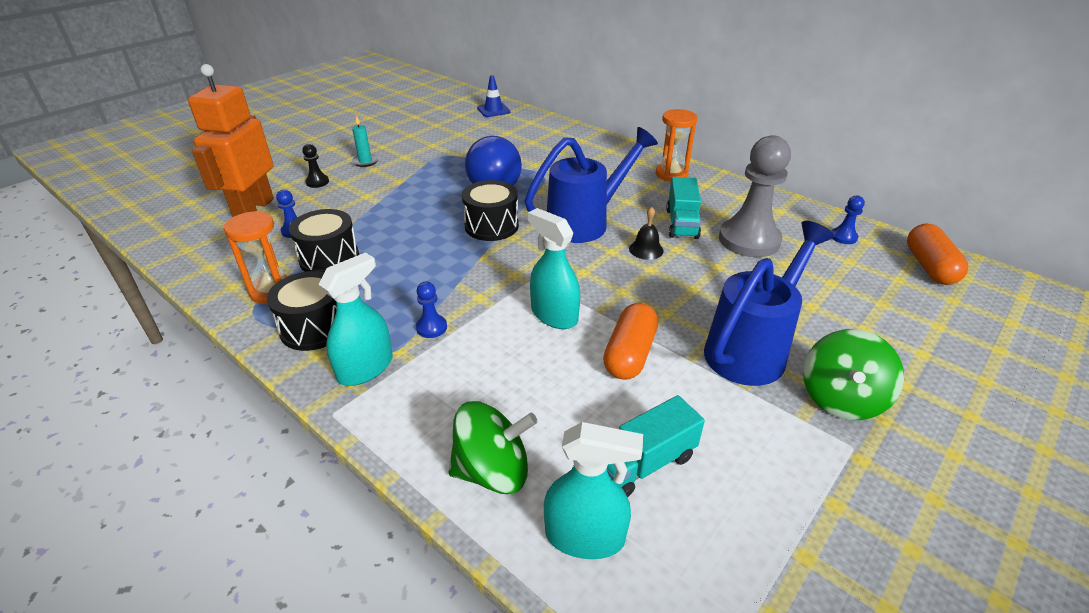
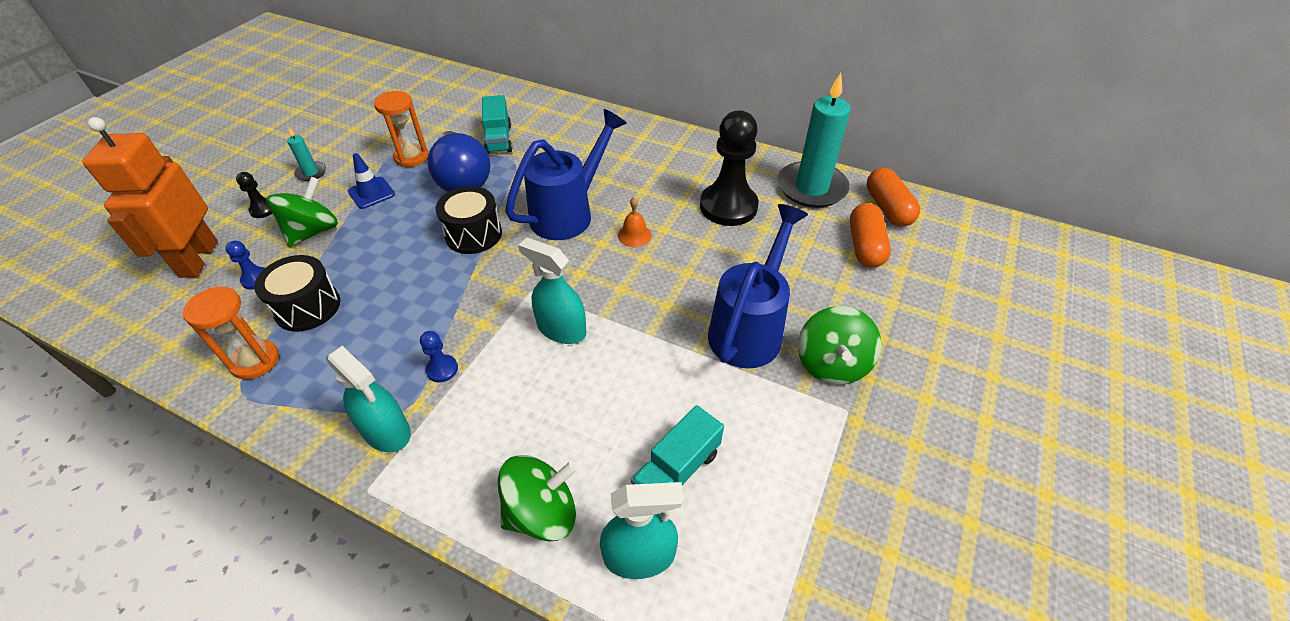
camera: 15 degrees left, 10 degrees up
black drum [267,271,337,351] -> none
turquoise spray bottle [318,253,393,386] -> turquoise spray bottle turned 105 degrees clockwise [326,346,411,452]
blue traffic cone [477,75,510,117] -> blue traffic cone moved to [348,153,395,209]
orange capsule [603,303,658,380] -> orange capsule moved to [850,203,891,267]
black bell [629,207,664,260] -> orange bell [618,197,652,247]
orange hourglass [656,109,697,181] -> orange hourglass moved to [374,91,429,167]
turquoise truck [666,177,701,239] -> turquoise truck moved to [482,95,512,154]
grey pawn [719,135,791,257] -> black pawn [700,110,759,226]
blue pawn [831,195,865,244] -> turquoise candle [778,73,851,208]
none -> green spinning top [266,177,338,247]

